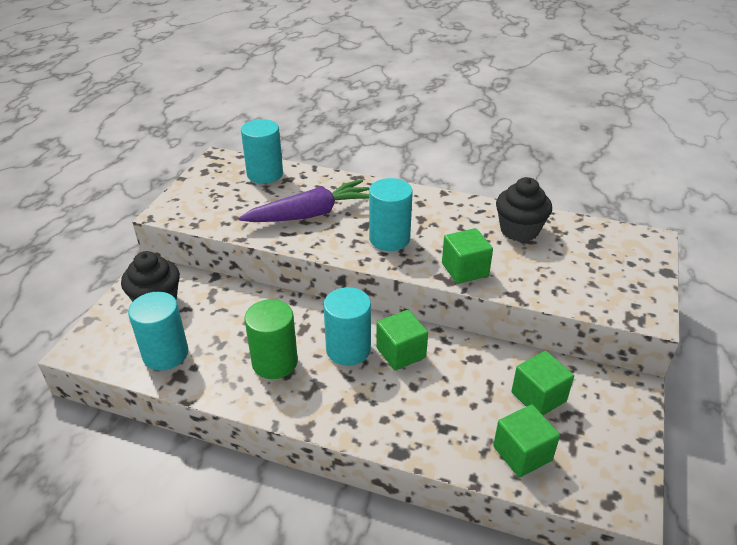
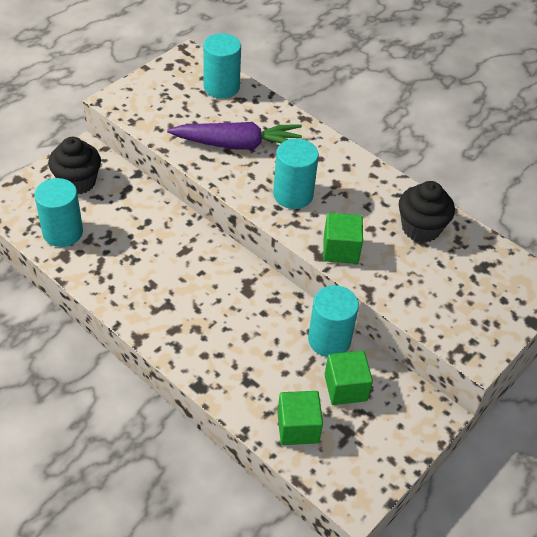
camera: 20 degrees right, 10 degrees up
green cylinder [244,299,298,379] -> none
turquoise cylinder [323,287,371,366] -> turquoise cylinder moved to [308,285,359,357]
green cube [376,310,428,371] -> none

